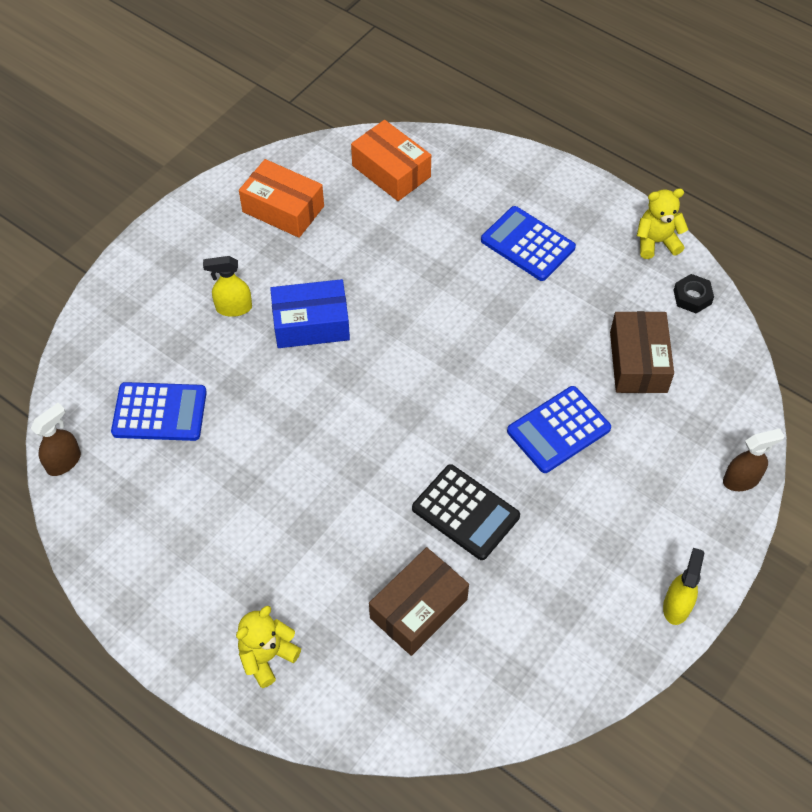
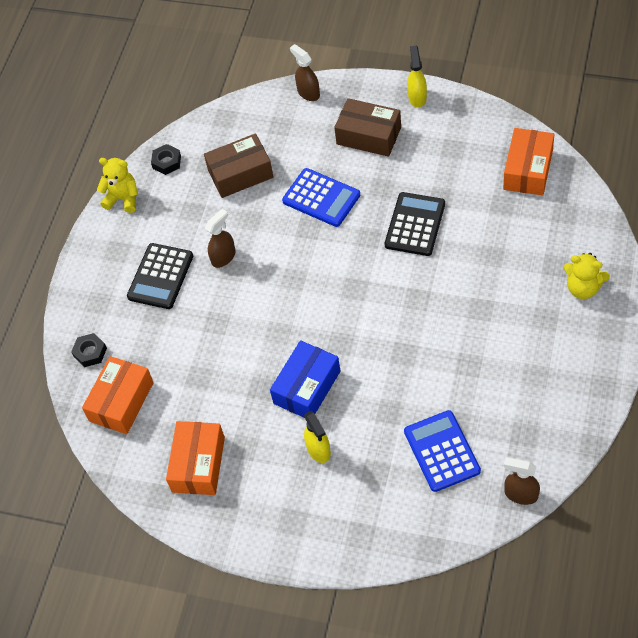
camera: 105 degrees left, 0 degrees up
blue box [270,279,350,348] -> blue box turned 60 degrees clockwise [270,340,340,418]
brown box [369,547,469,656] -> brown box moved to [334,98,401,157]
blue calculator [481,206,576,281] -> black calculator [127,243,193,309]
yellow teddy bear [637,188,689,259] -> yellow teddy bear turned 135 degrees clockwise [97,158,138,213]
yellow spray bottle [663,548,704,625] -> yellow spray bottle turned 90 degrees clockwise [407,46,427,107]
none -> black nut [71,333,107,367]
none -> brown spray bottle [205,209,236,268]
none -> orange box [503,128,555,196]

